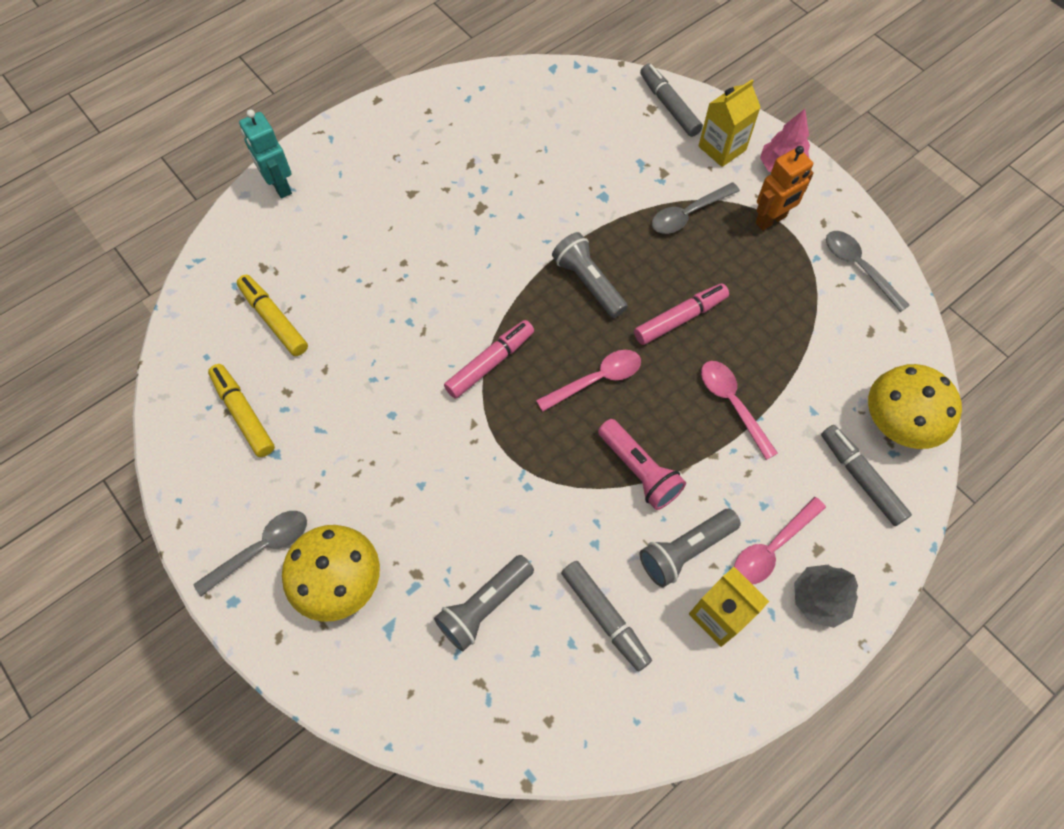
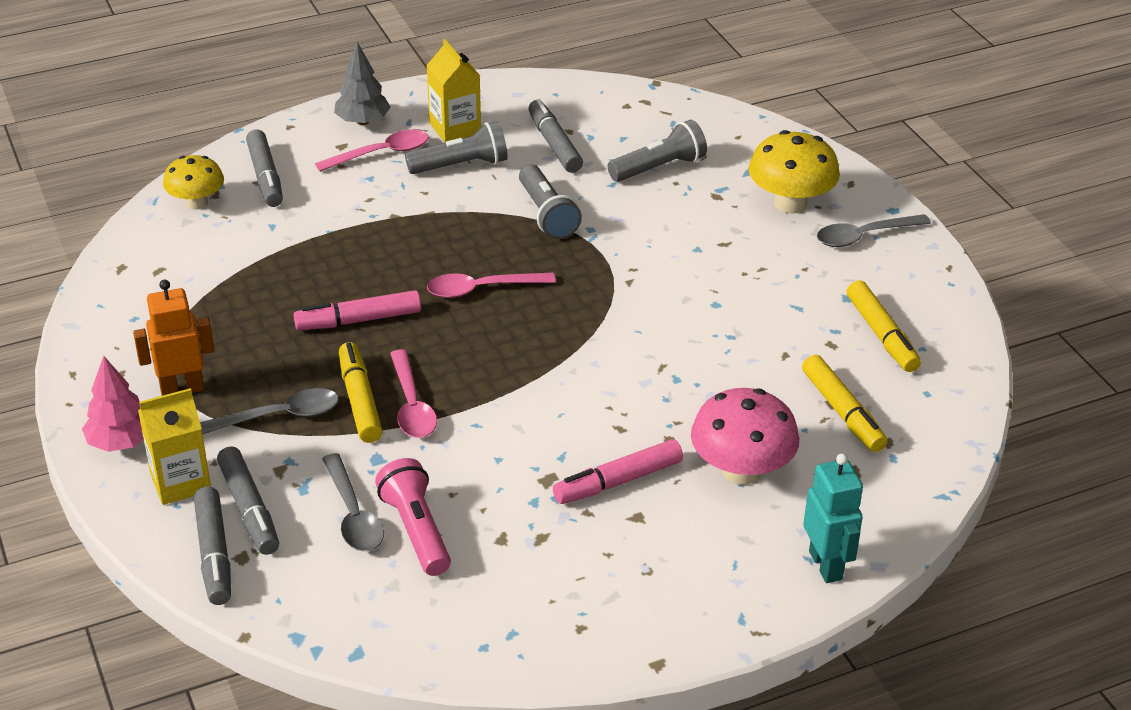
camera: 165 degrees left, 25 degrees down
pink marker [444,320,534,398] -> pink marker moved to [553,439,683,504]
grey flashlight [552,232,628,318] -> grey flashlight moved to [519,164,582,239]
pink flashlight [598,419,686,510] -> pink flashlight moved to [375,458,451,576]
pink spoon [701,361,778,460] -> pink spoon moved to [390,349,437,438]
grey spoon [826,231,910,312] -> grey spoon moved to [322,453,384,551]
yellow mushroom [868,364,962,449] -> yellow mushroom [163,155,224,210], size x0.66
none -> grey marker [217,446,279,555]
none -> yellow marker [339,342,383,443]
none -> pink mushroom [691,388,799,485]

